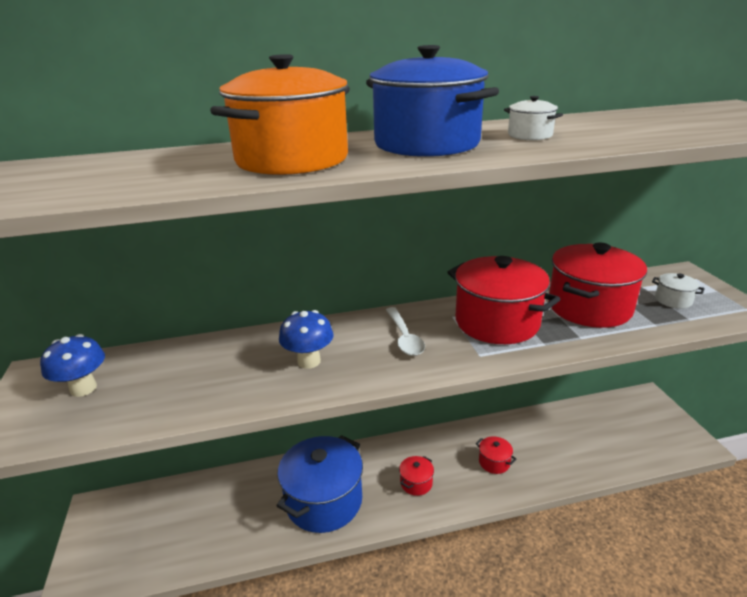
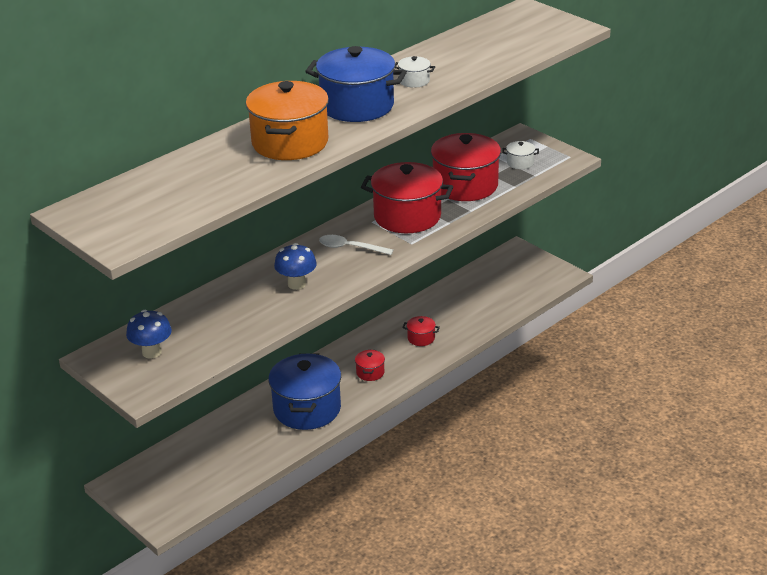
camera: 30 degrees left, 5 degrees up
white spoon [386,307,425,356] -> white spoon turned 150 degrees clockwise [319,235,393,255]

